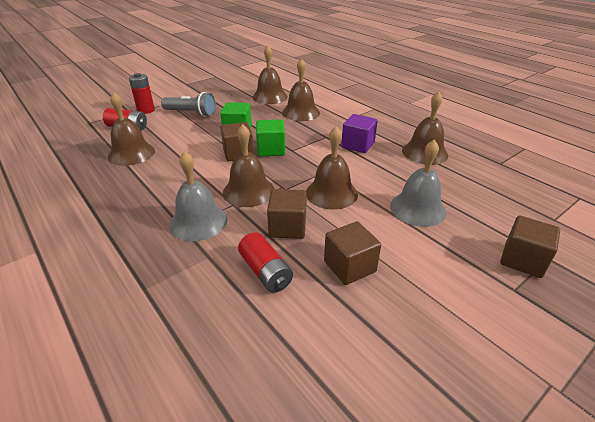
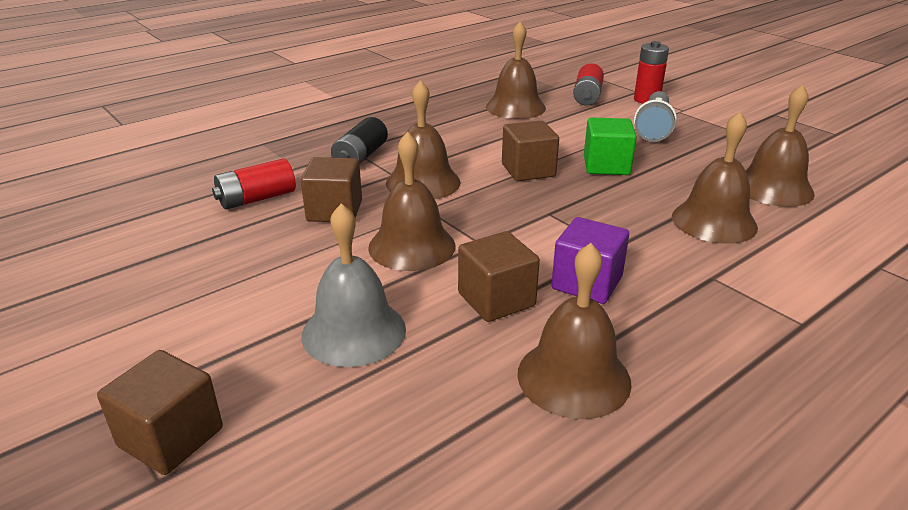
camera: 90 degrees right, 5 degrees down
grey bell [169,151,227,241] -> black battery [331,117,388,165]
green cube [256,119,285,156] -> none
brown cube [324,221,381,285] -> brown cube moved to [458,231,540,322]

